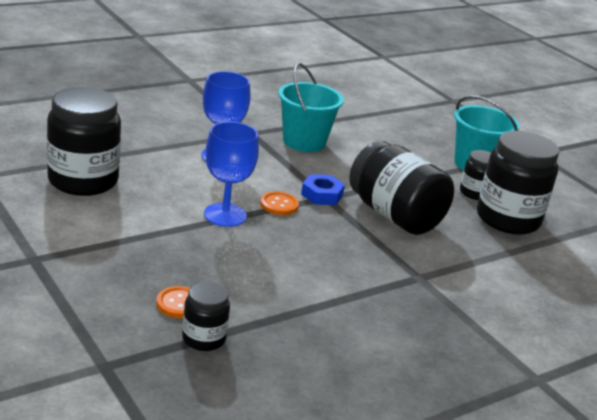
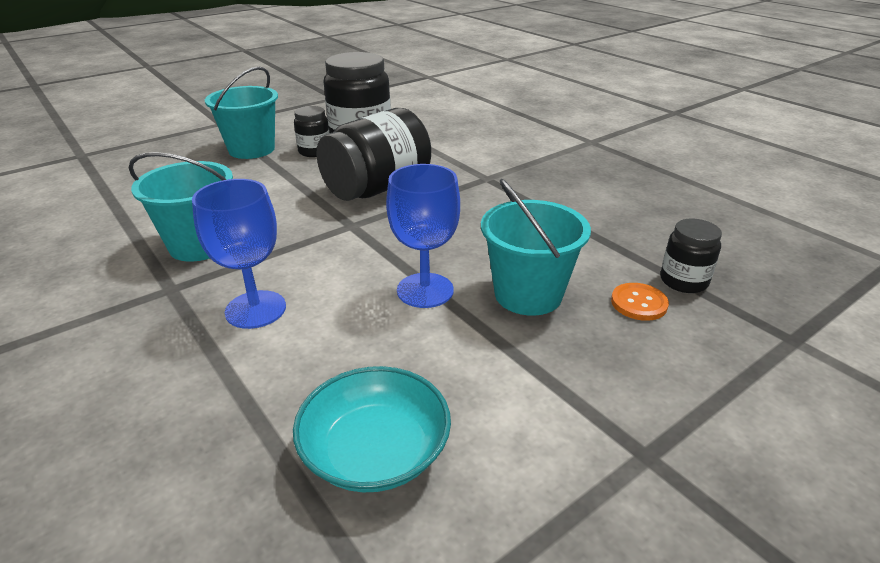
camera: 90 degrees left, 5 degrees up
black jar [47,87,121,196] -> turquoise bowl [293,366,451,493]
orange button [260,192,299,215] -> none
blue nut [301,174,345,205] -> none
none -> turquoise bucket [481,179,591,316]

